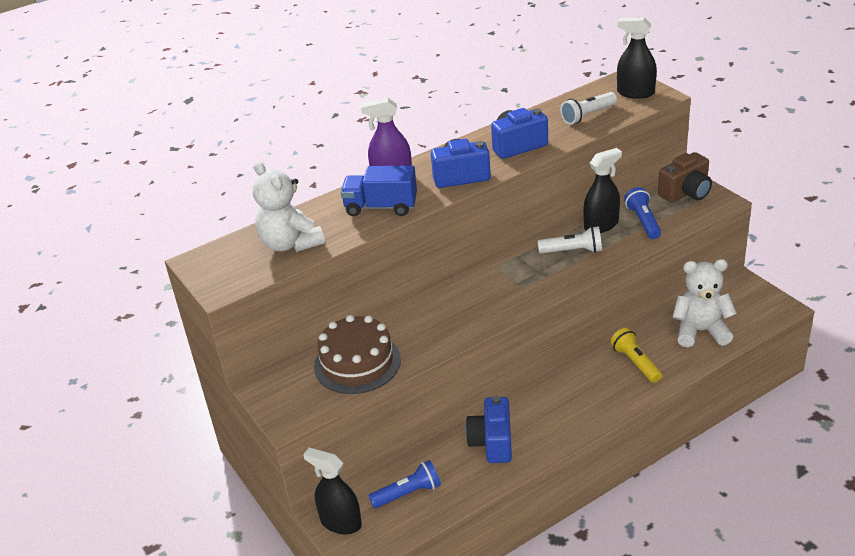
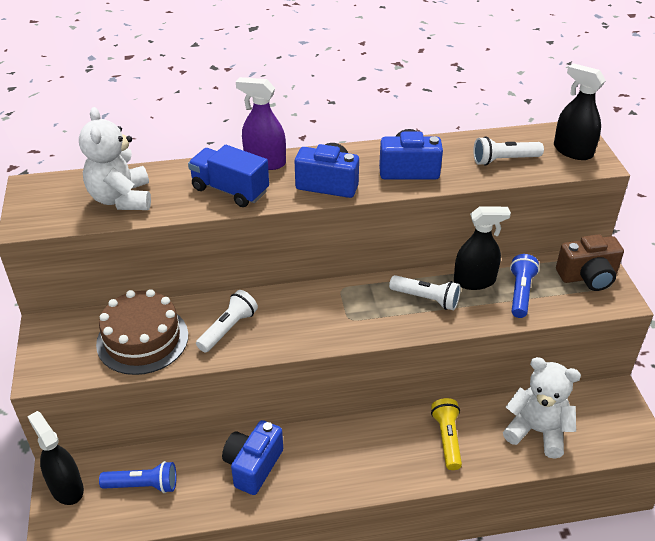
camera: 20 degrees right, 5 degrees up
none -> white flashlight [196,290,258,353]

